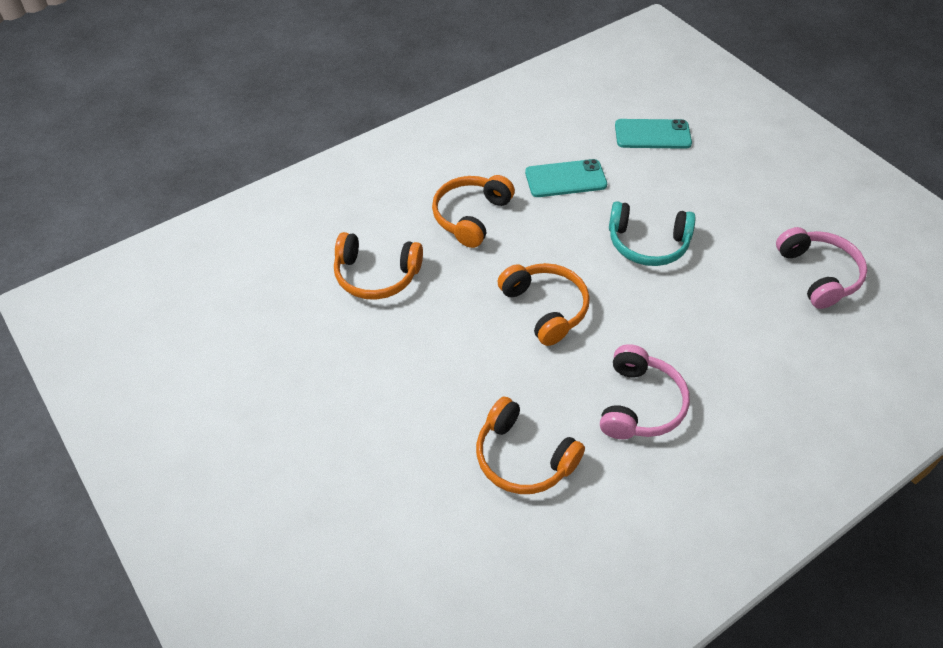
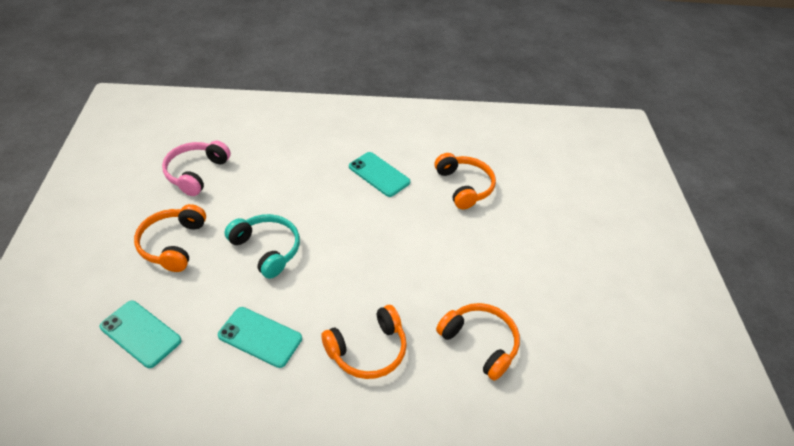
camera: 150 degrees left, 5 degrees down
orange headphones [497,263,590,346] -> orange headphones moved to [134,204,206,272]
pink headphones [600,344,690,439] -> turquoise phone [349,152,410,197]

